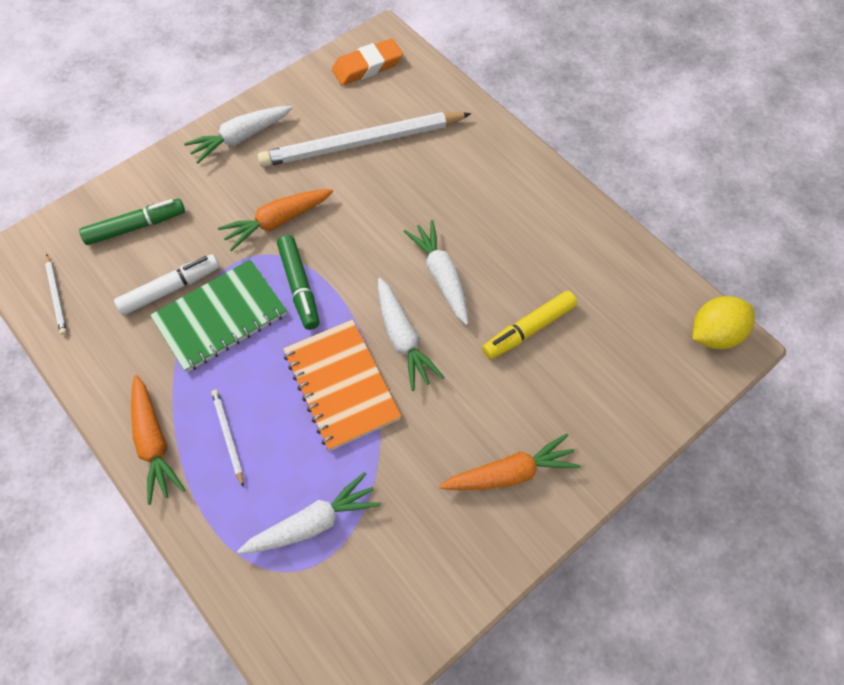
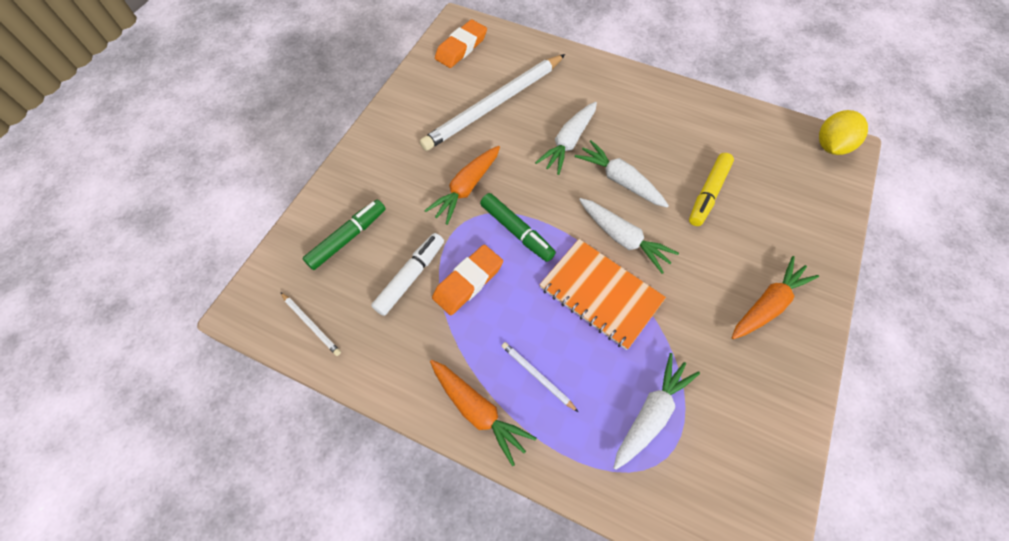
camera: 25 degrees left, 0 degrees up
green notebook [150,259,287,372] -> orange eraser [432,245,503,315]
white carrot [184,106,292,164] -> white carrot moved to [535,102,597,175]

